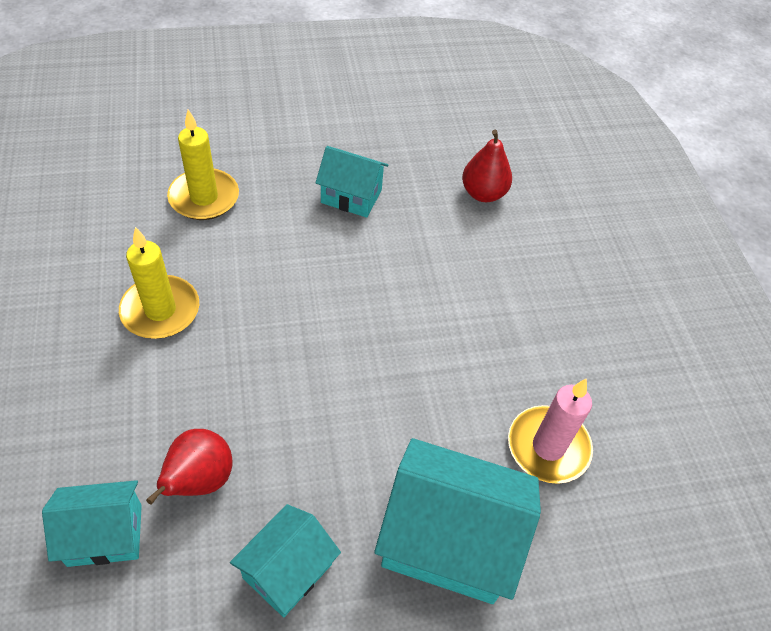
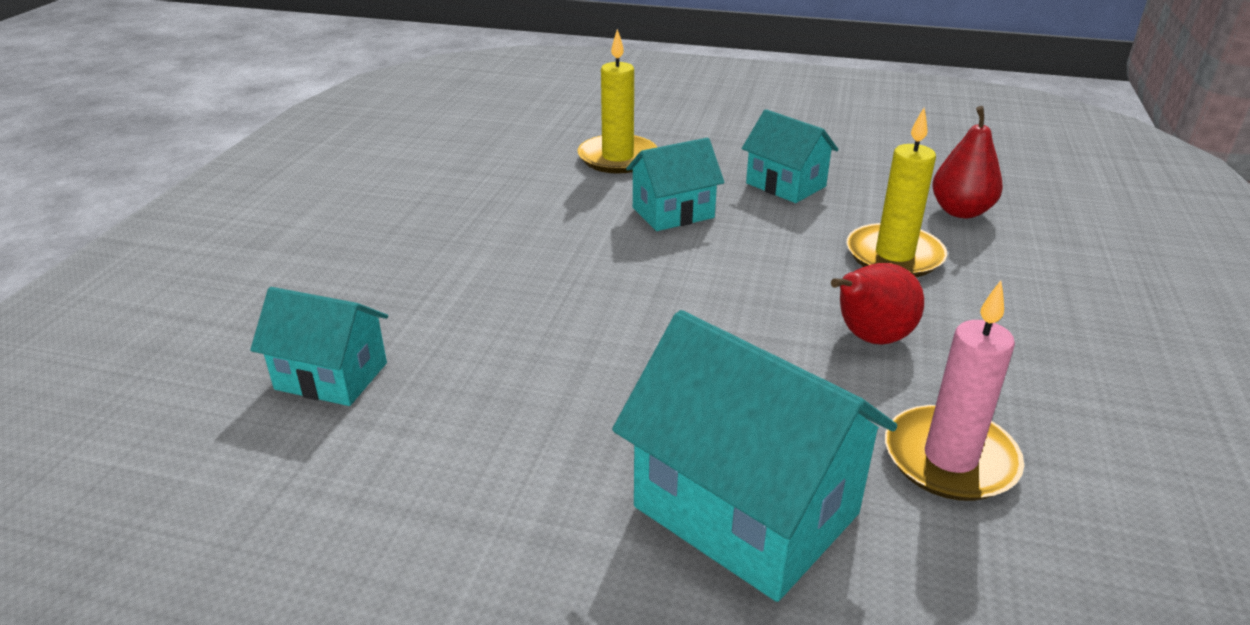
camera: 30 degrees right, 20 degrees down
yellow candle [119,227,199,339] -> yellow candle moved to [846,108,947,277]
red pear [146,429,232,504] -> red pear moved to [831,263,924,345]
turquoise house [230,504,341,617] -> turquoise house moved to [626,138,724,231]

